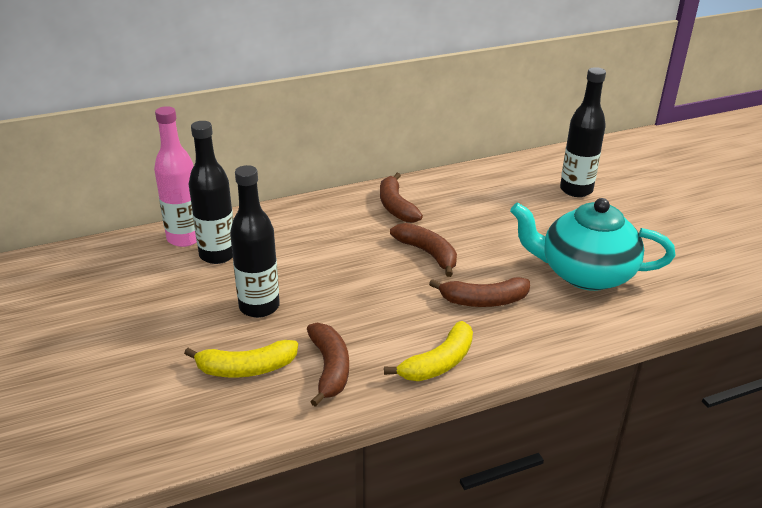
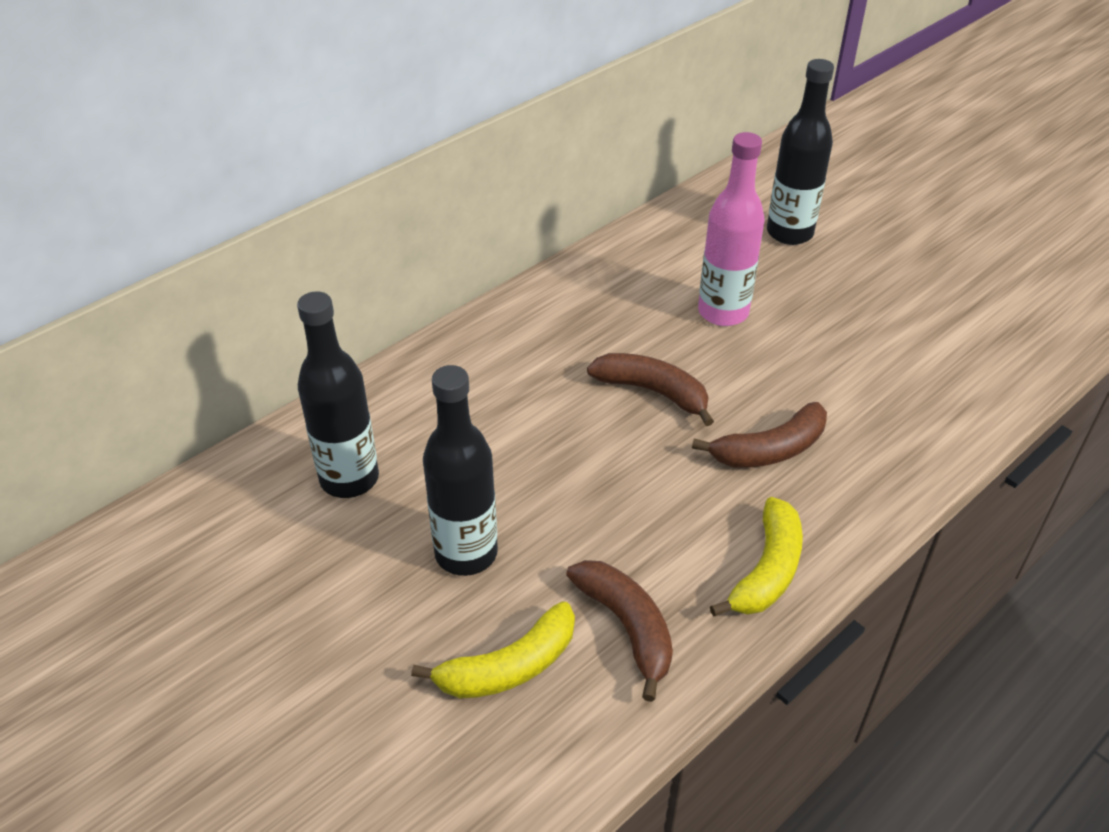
camera: 20 degrees left, 10 degrees up
pink bottle [154,106,197,247] -> pink bottle moved to [698,132,765,326]
brown banana [380,173,423,223] -> none
turquoise teapot [510,198,676,291] -> none

